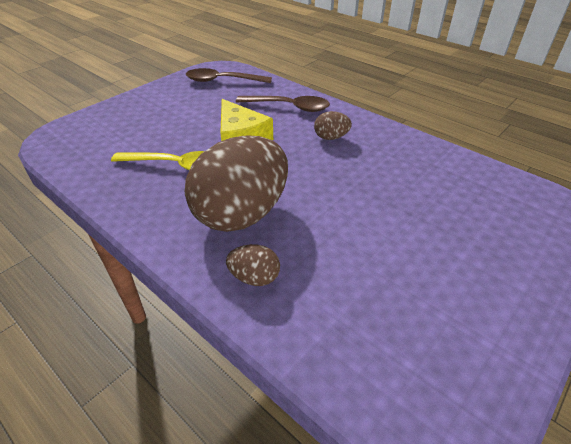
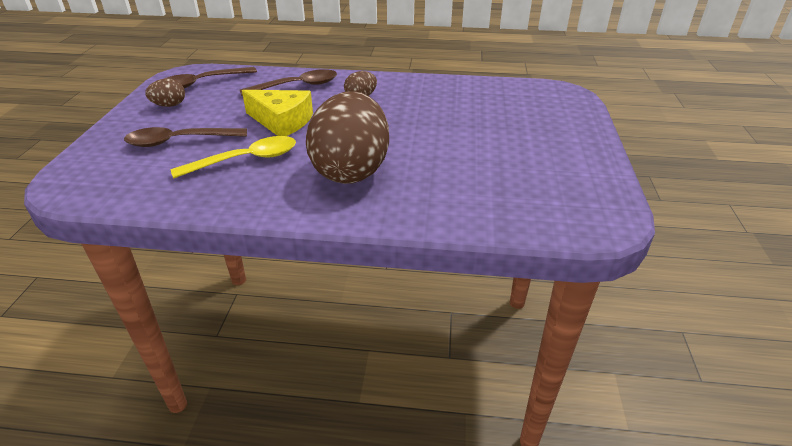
camera: 35 degrees left, 5 degrees down
brown egg [226,244,280,286] -> brown egg moved to [145,79,185,107]
none -> brown spoon [124,127,247,147]

